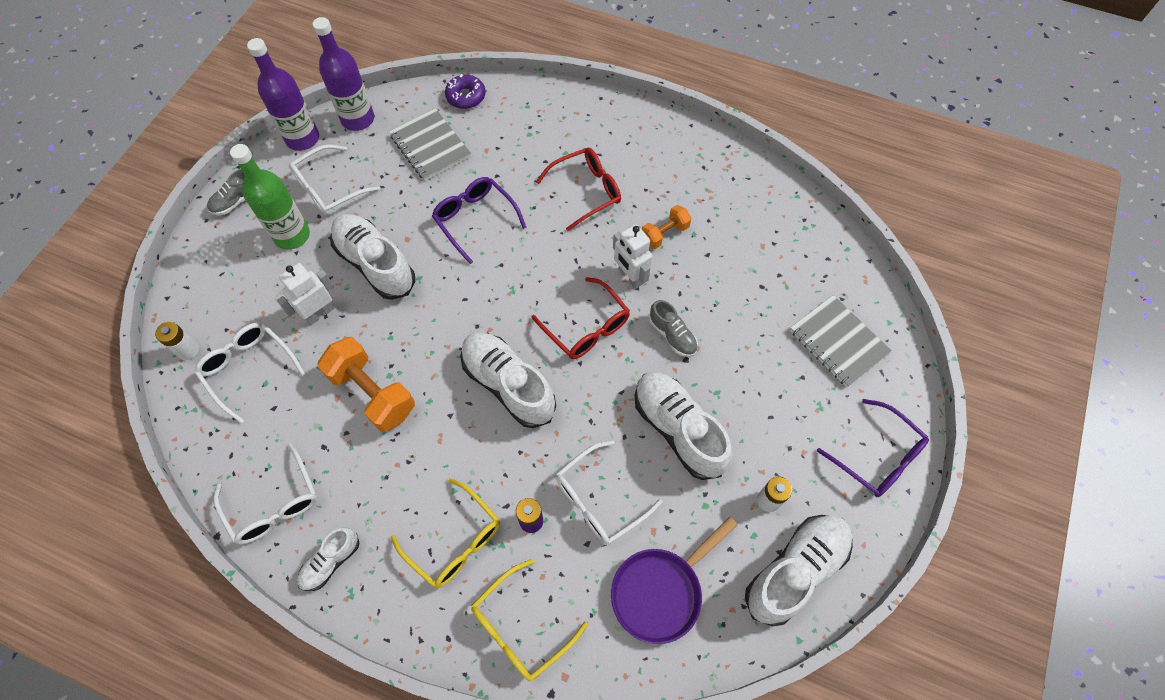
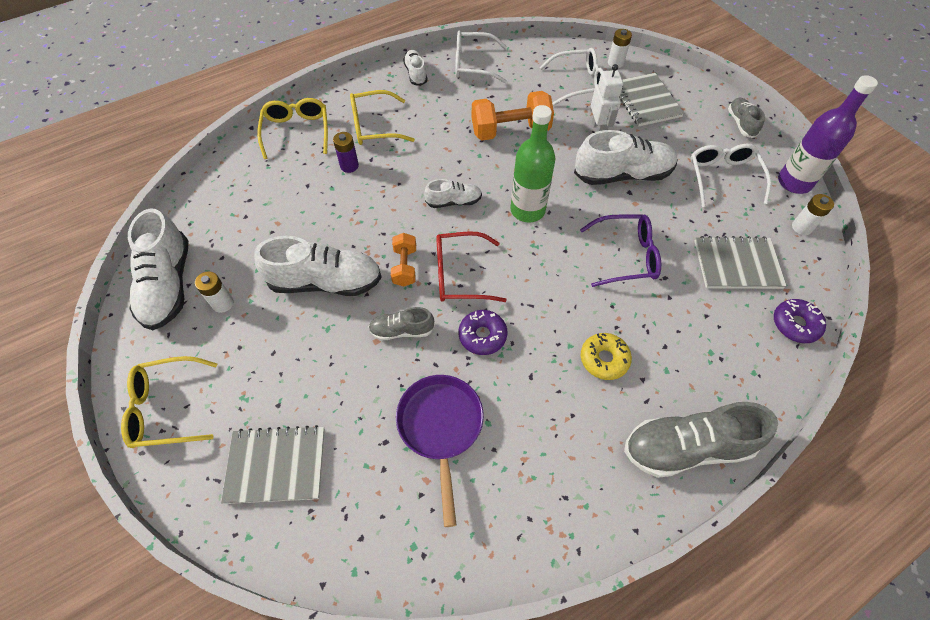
camera: 125 degrees right, 5 degrees down
green bottle [230,144,310,250] -> green bottle moved to [510,105,556,222]
purple bottle [313,17,374,131] -> white battery [792,194,834,235]
white shoe [460,332,556,428] -> white shoe [424,179,482,208], size x0.53
red glasses [536,148,621,231] -> yellow donut [581,333,632,380]
white glasses [556,441,662,545] -> none
purple pan [611,517,738,644] -> purple pan moved to [396,375,484,527]
white robot [613,224,653,289] -> purple donut [459,310,508,355]
orange dumbbell [642,205,691,249] -> orange dumbbell moved to [391,233,416,286]
purple glasses [817,399,929,497] -> yellow glasses [121,356,217,448]
none -> grey notebook [619,73,684,127]
none -> grey shoe [624,402,778,478]

